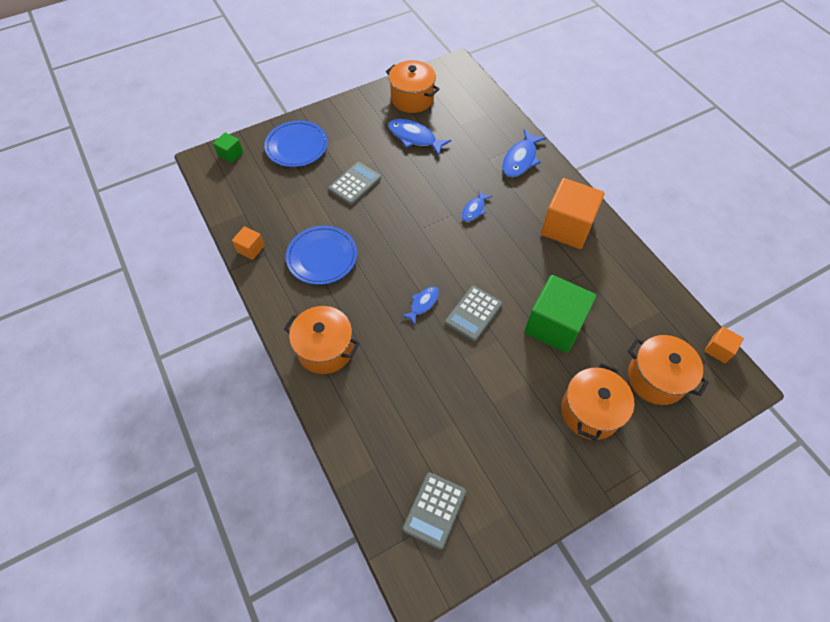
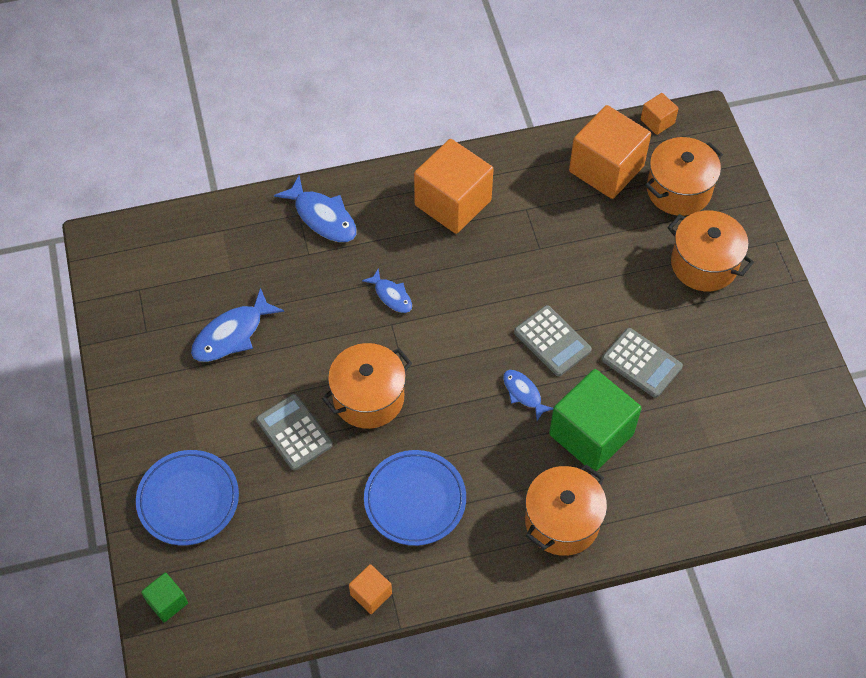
camera: 75 degrees left, 0 degrees up
orange pot [386,60,439,113] -> orange pot moved to [322,343,412,429]
grey calculator [403,472,466,550] -> grey calculator moved to [602,328,683,398]
green cube [524,275,596,353] -> green cube moved to [549,369,642,471]
none -> orange cube [569,105,651,199]

